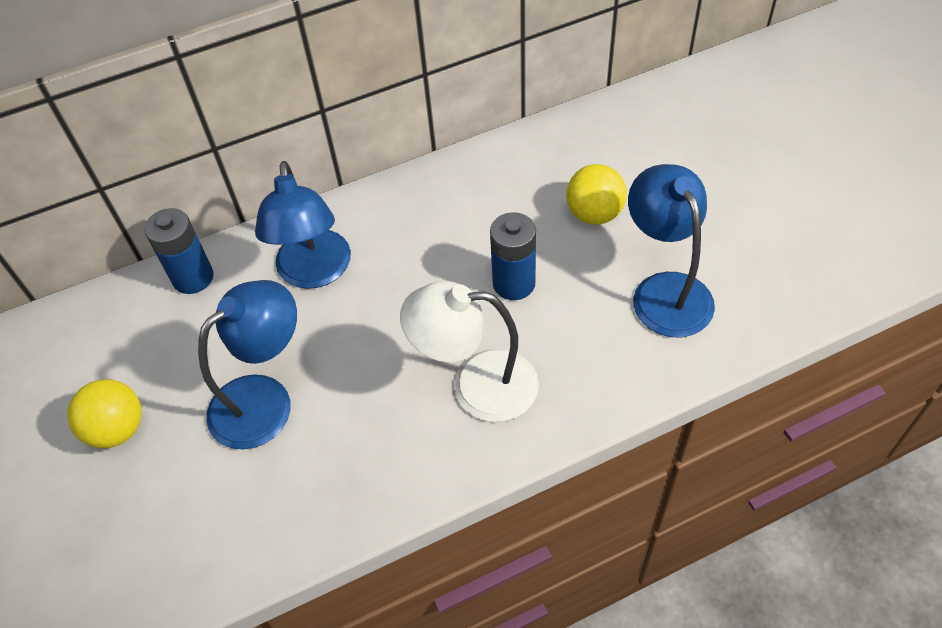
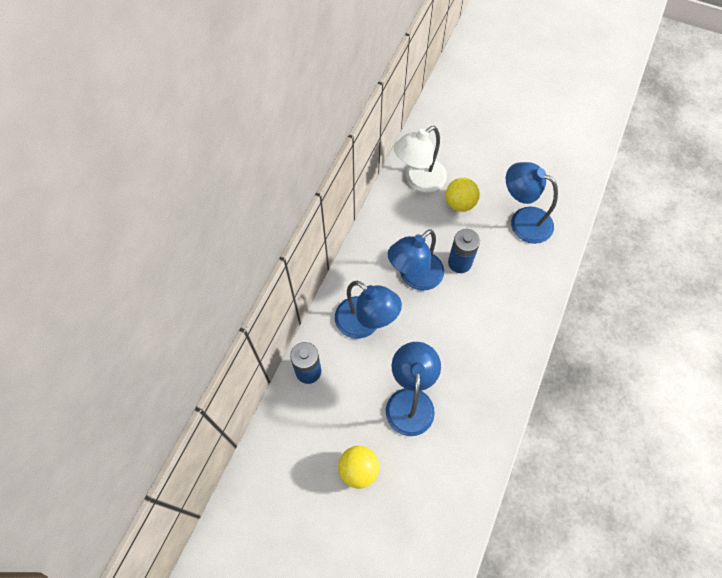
camera: 45 degrees left, 10 degrees up
white lamp [400,281,539,422] -> white lamp moved to [394,126,447,192]
none -> blue lamp [388,229,444,291]

